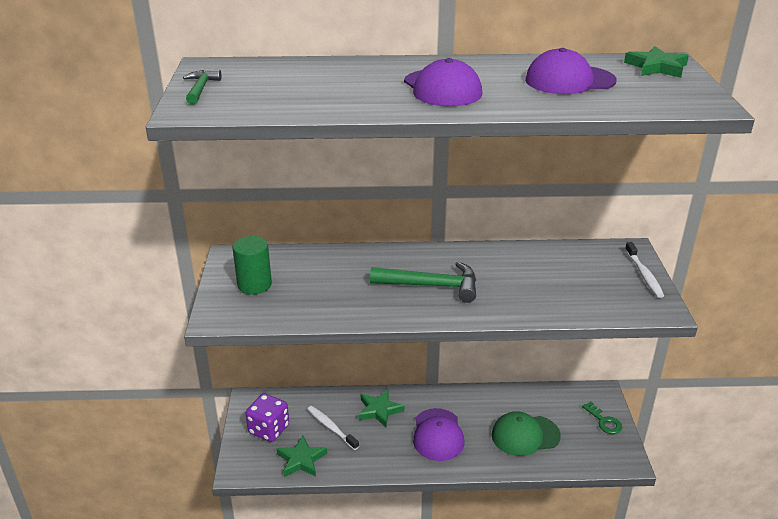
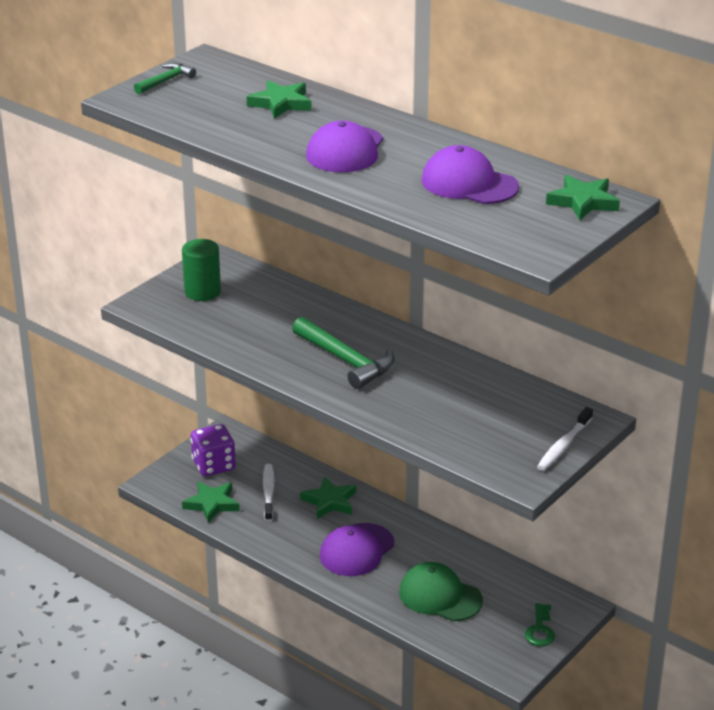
camera: 40 degrees right, 0 degrees up
none -> green star [247,80,311,119]

